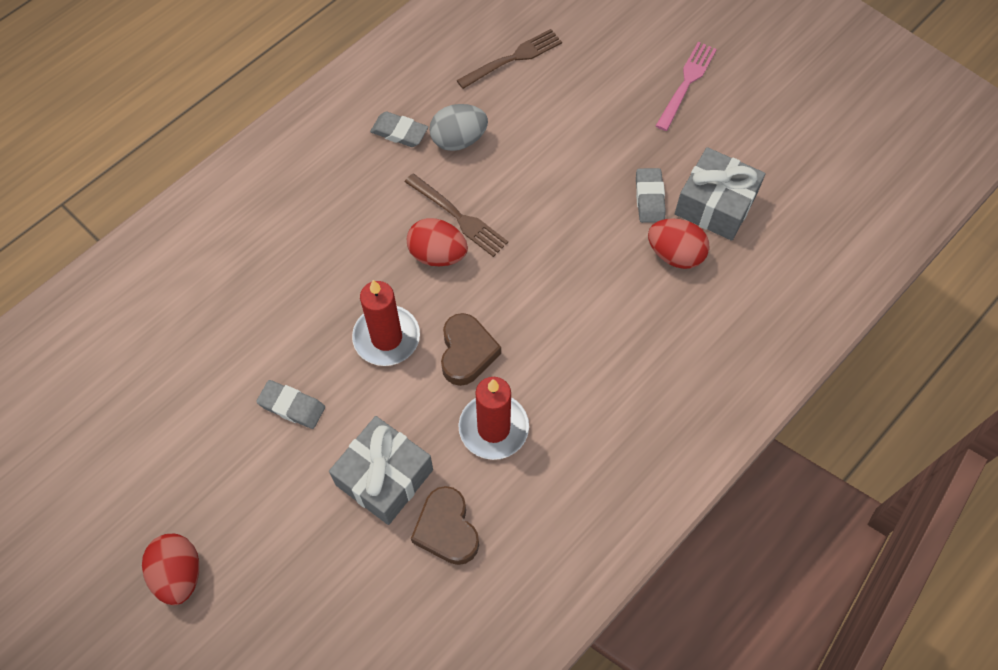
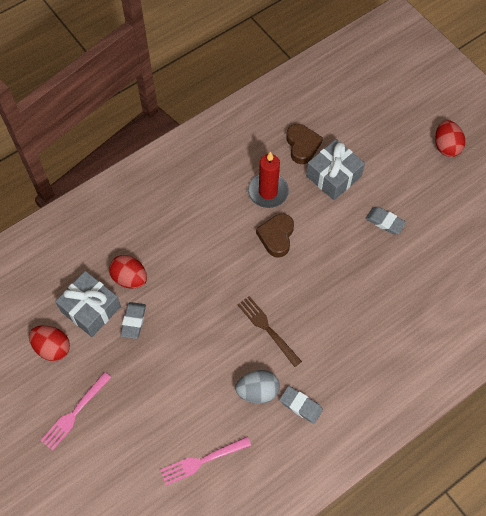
camera: 170 degrees left, 0 degrees up
red candle [352,280,420,366] -> none
red egg [407,218,468,266] -> red egg moved to [29,325,70,361]
brown fork [457,29,562,89] -> pink fork [160,436,251,485]

